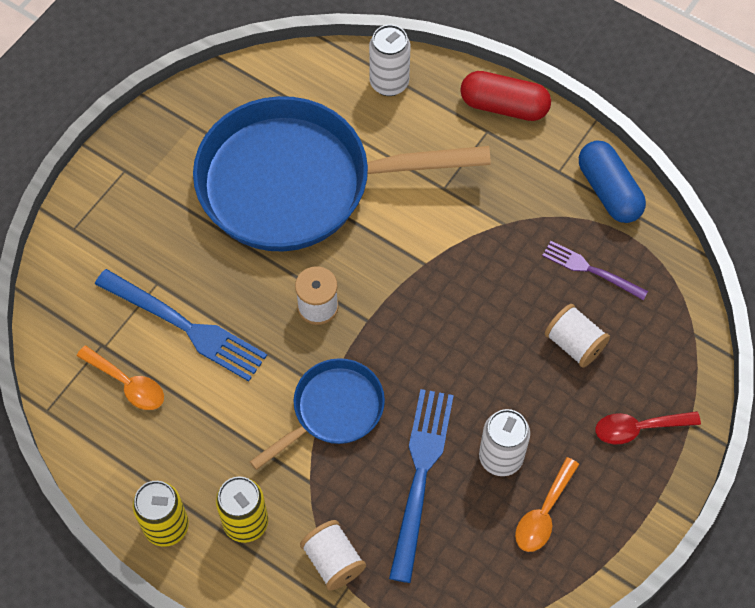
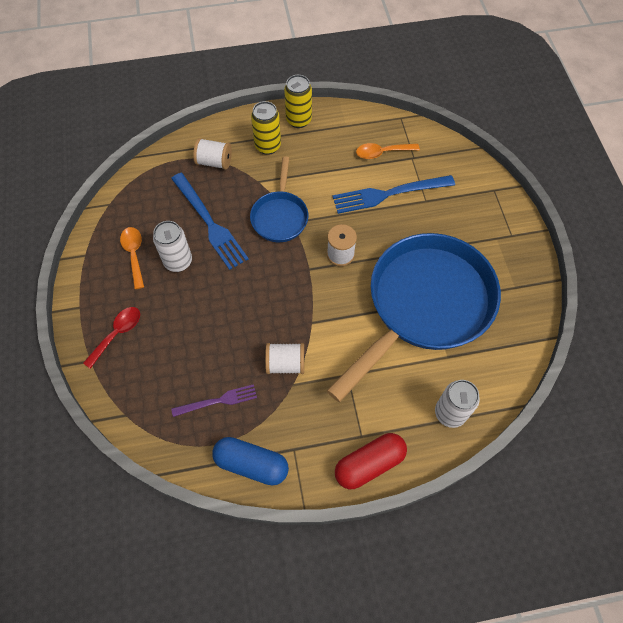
camera: 135 degrees right, 0 degrees up
white spool [545,304,610,368] -> white spool moved to [265,343,304,374]

